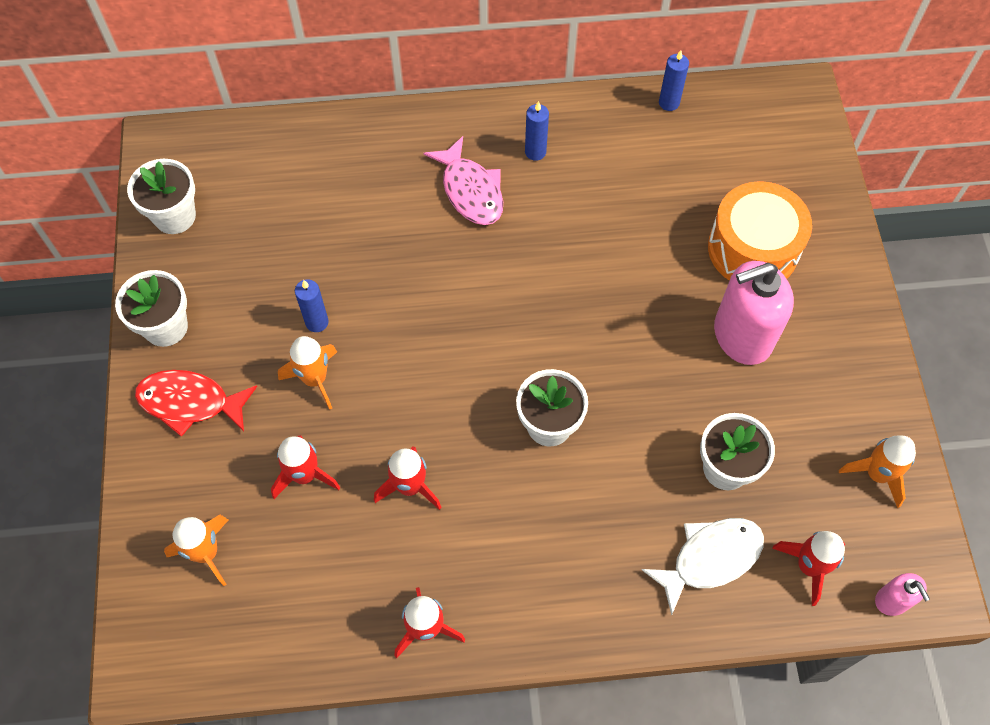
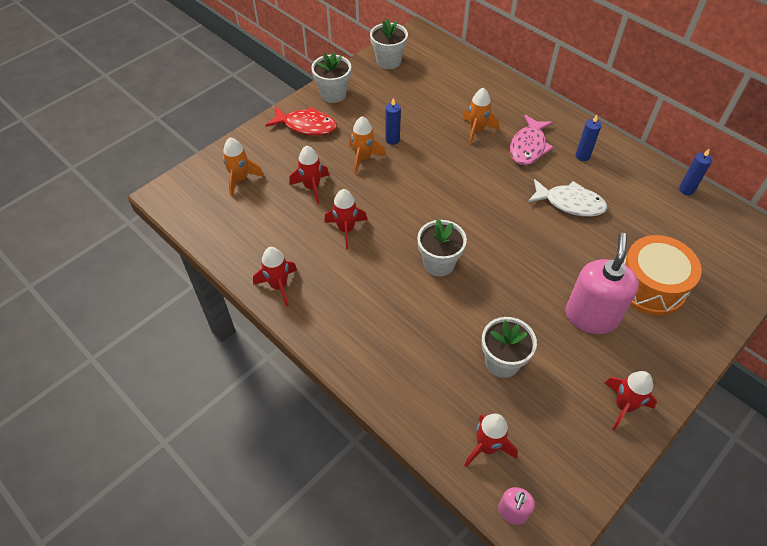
camera: 50 degrees right, 10 degrees down
red fish [135,370,257,437] -> red fish turned 135 degrees clockwise [265,107,337,136]
white fish [641,518,764,615] -> white fish moved to [527,179,607,217]
pink soap dispenser [714,261,794,365] -> pink soap dispenser turned 75 degrees clockwise [566,233,639,334]
orange rocket [839,435,916,508] -> orange rocket moved to [462,88,499,145]
none -> red rocket [605,371,657,431]

